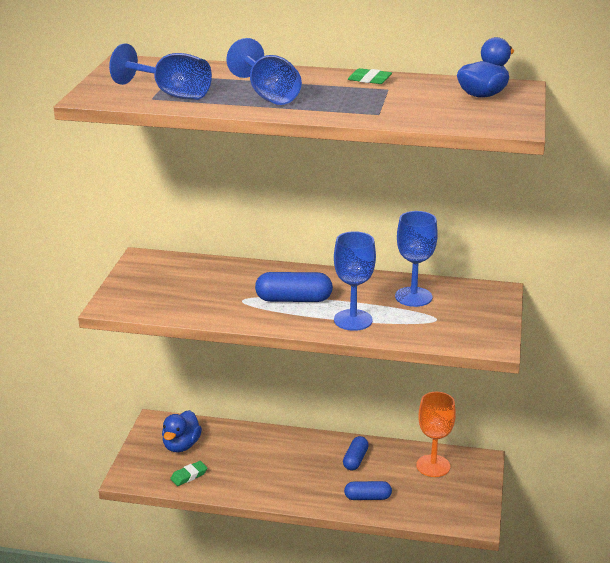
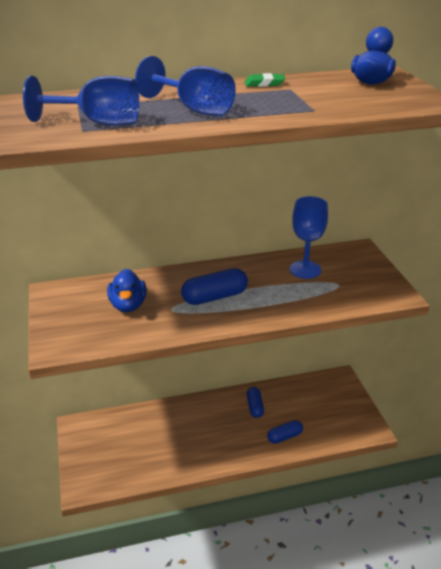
camera: 25 degrees left, 5 degrees up
blue duck [162,410,202,452] -> blue duck moved to [107,269,147,312]
green eraser [170,461,207,486] -> none
blue goblet [334,231,376,331] -> none
orange goblet [416,392,456,477] -> none

